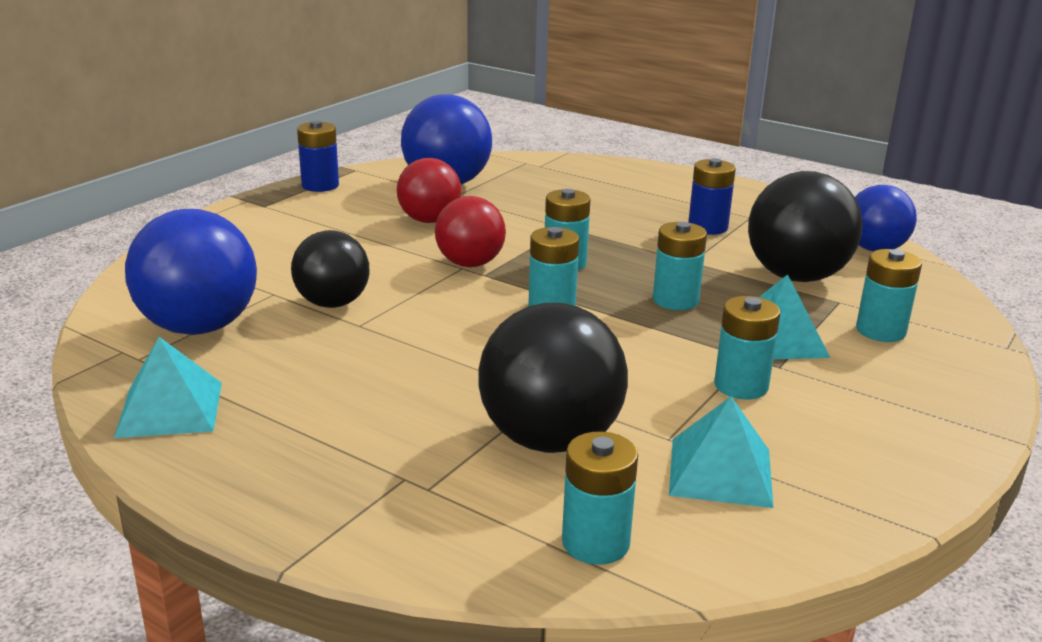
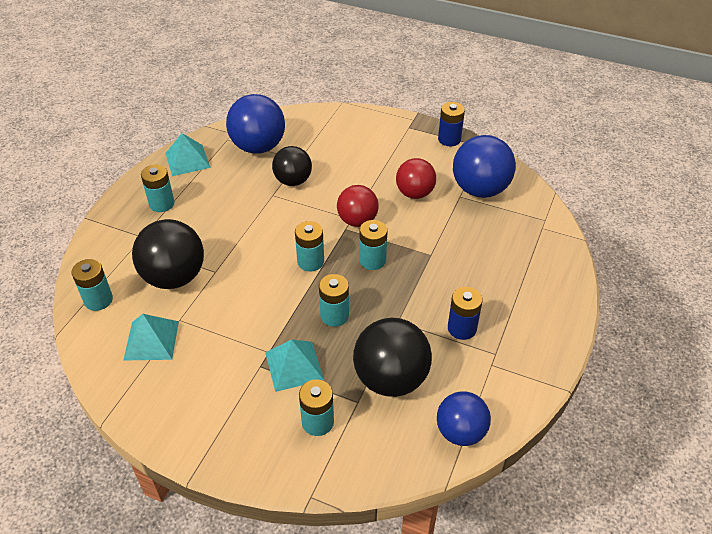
camera: 80 degrees right, 20 degrees up
turquoise battery [714,296,780,399] -> turquoise battery moved to [141,165,175,212]

